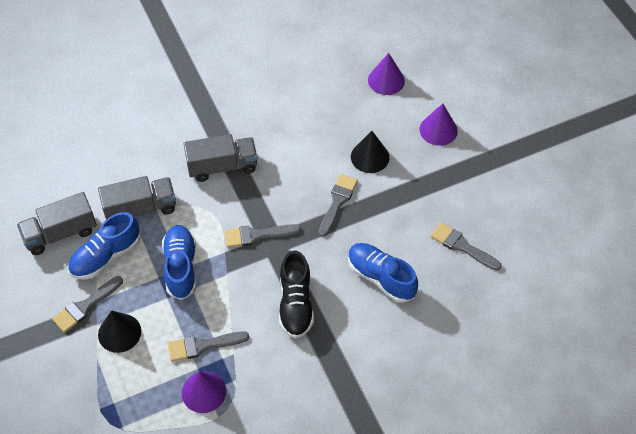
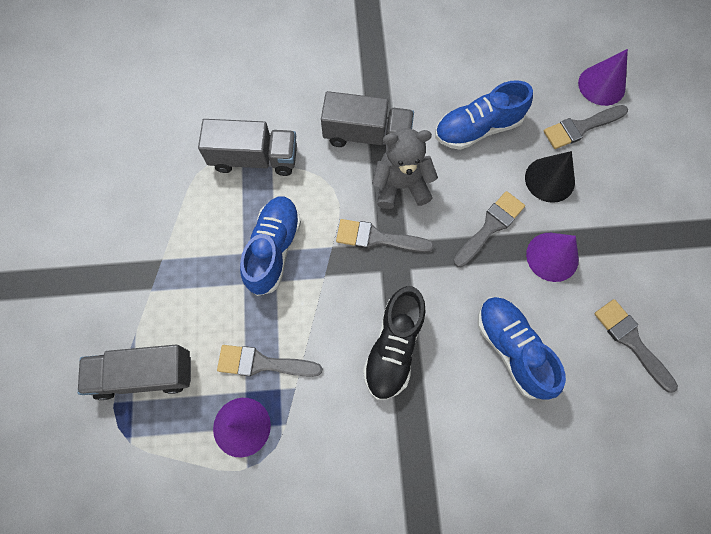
camera: 20 degrees right, 15 degrees up
grey truck [17,192,97,255] -> grey truck moved to [78,345,191,400]
grey brush [52,276,123,333] -> grey brush moved to [544,105,628,149]
blue shoe [68,212,140,280] -> blue shoe moved to [435,80,533,150]
black cone [98,310,141,353] -> none
purple cone [420,103,458,146] -> purple cone moved to [526,233,579,282]
none -> grey teddy bear [372,128,438,209]

